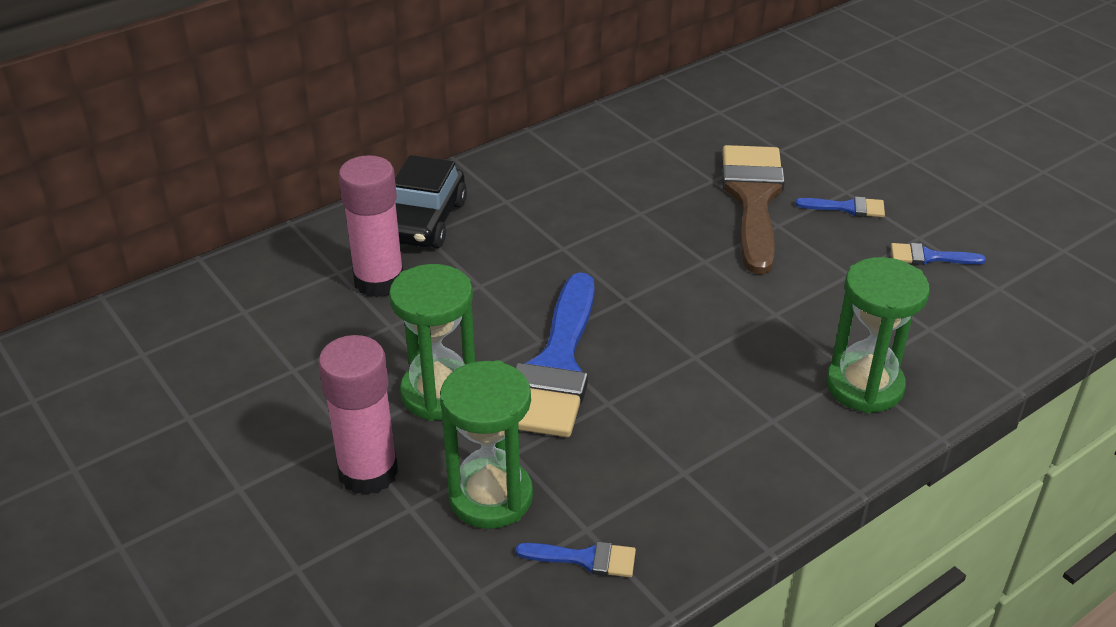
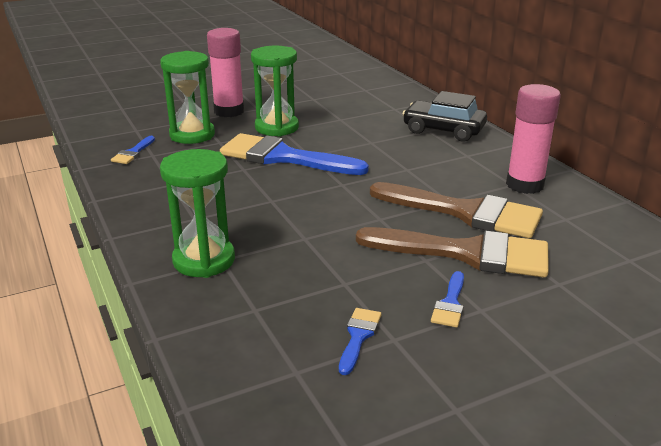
camera: 100 degrees right, 10 degrees down
pink glue stick [339,155,404,297] -> pink glue stick moved to [506,84,561,194]
none -> brown brush [370,182,543,238]

